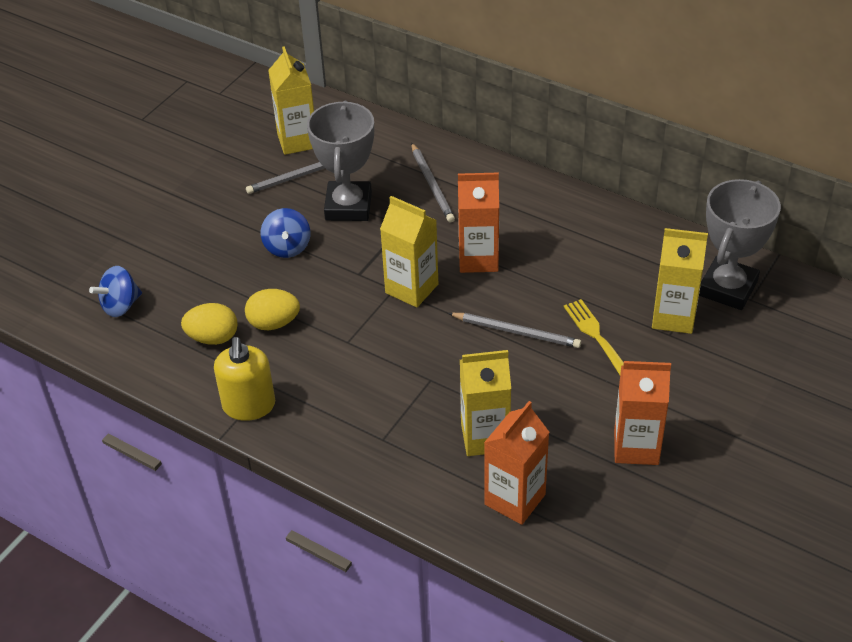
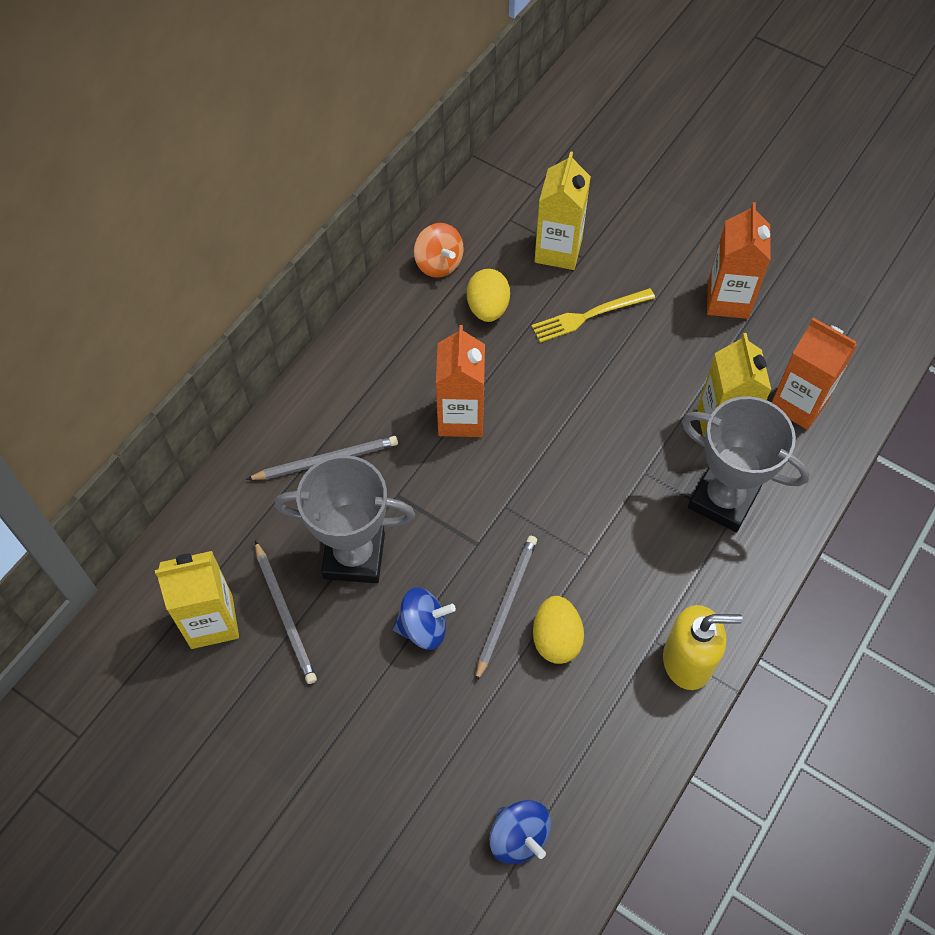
camera: 90 degrees left, 15 degrees up
yellow egg [181,303,238,345] -> yellow egg moved to [467,269,510,322]
yellow carton [380,196,438,308] -> none
grey pencil [448,313,581,348] -> grey pencil moved to [475,536,537,682]
grey trophy [699,179,781,310] -> grey trophy moved to [682,396,810,532]
none -> orange spinning top [414,223,464,278]

